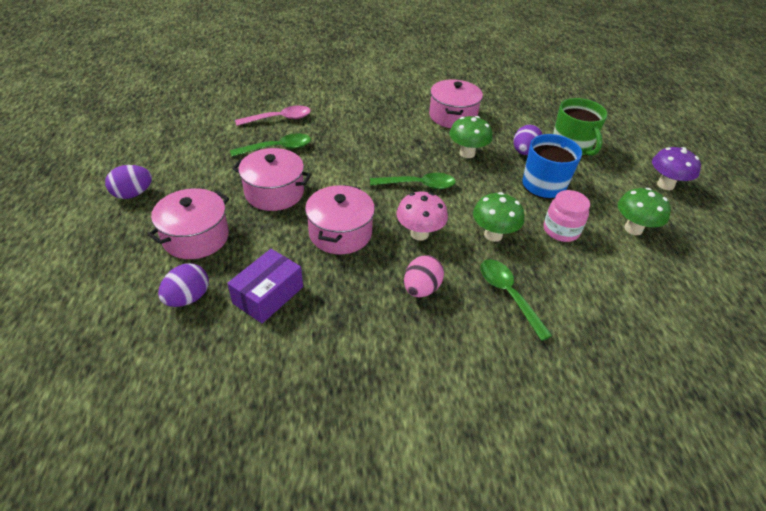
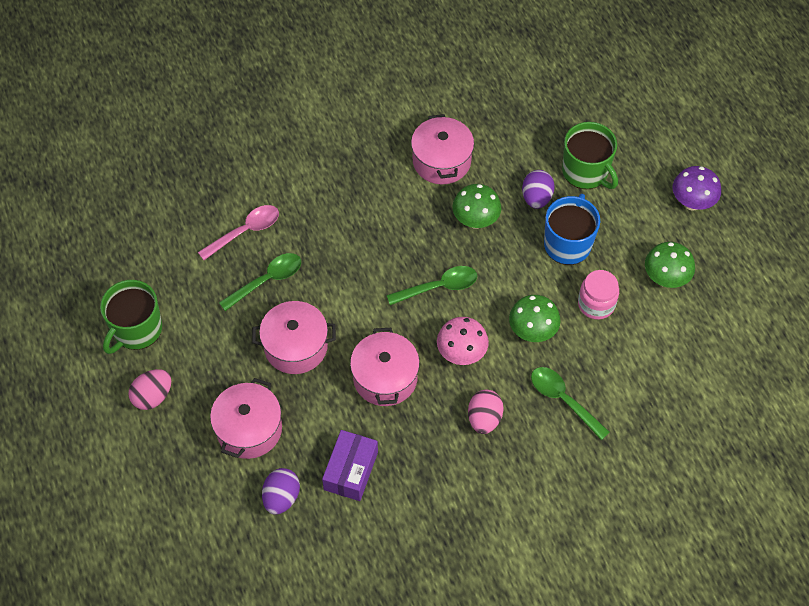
camera: 15 degrees left, 15 degrees up
purple egg [105,165,152,199] -> pink egg [129,369,171,410]
none -> green mug [100,280,162,354]

